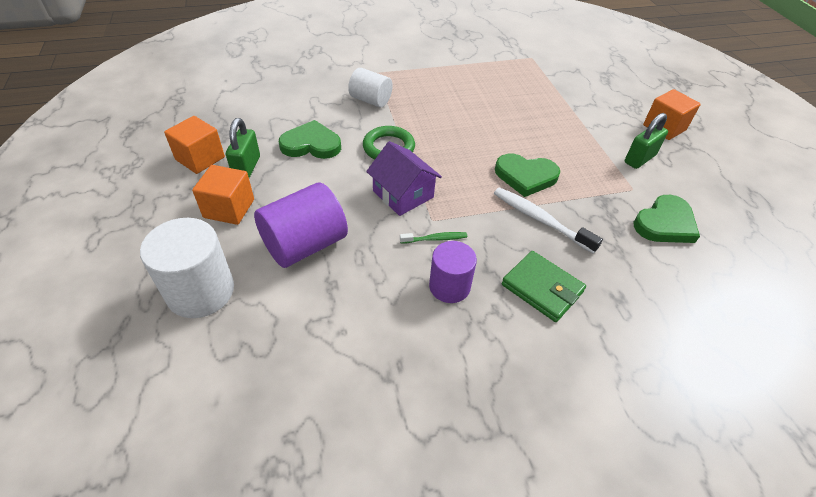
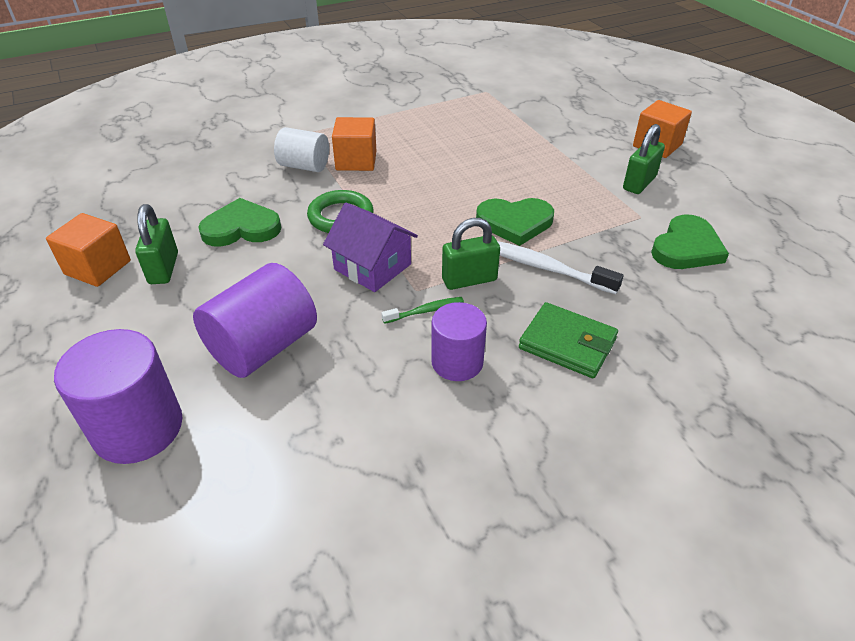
camera: 10 degrees left, 5 degrees down
white cylinder [140,218,234,318] -> purple cylinder [54,329,183,464]
orange cube [192,165,254,225] -> orange cube moved to [332,117,377,171]
none -> green padlock [442,218,500,290]

